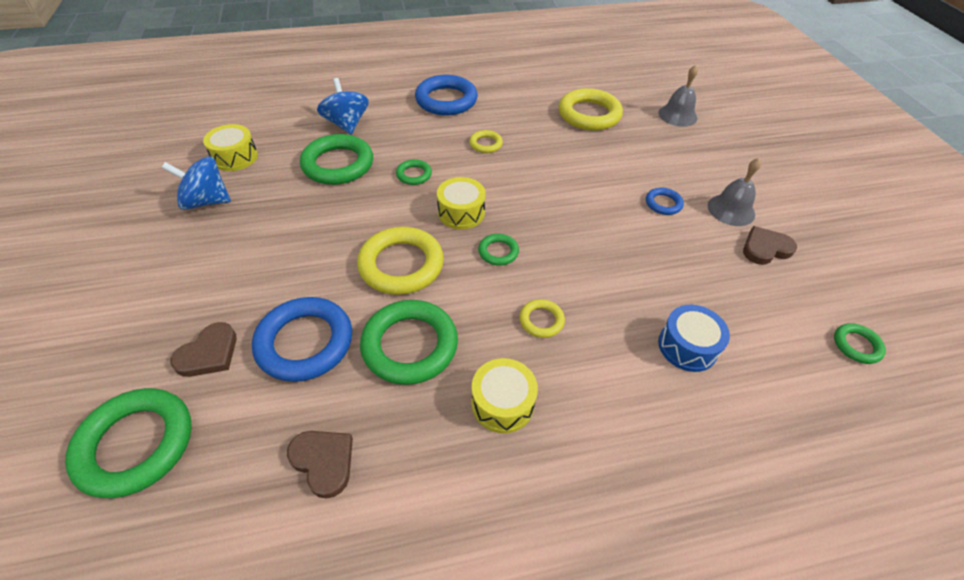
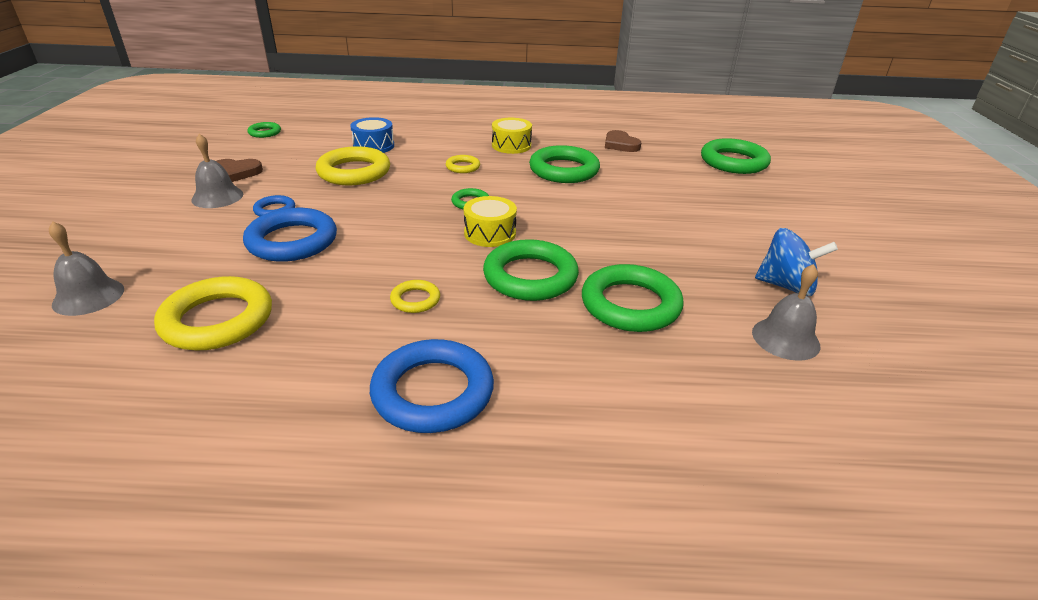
camera: 165 degrees left, 15 degrees down
brown heart [170,322,237,377] -> none
yellow drum [203,124,258,171] -> grey bell [752,264,820,361]
blue ring [252,297,352,382] -> blue ring moved to [243,208,337,262]
blue spinning top [317,78,369,135] -> none
yellow ring [357,227,444,295] -> yellow ring moved to [316,146,390,185]
green ring [396,159,432,185] -> green ring [483,239,579,301], size x2.03

